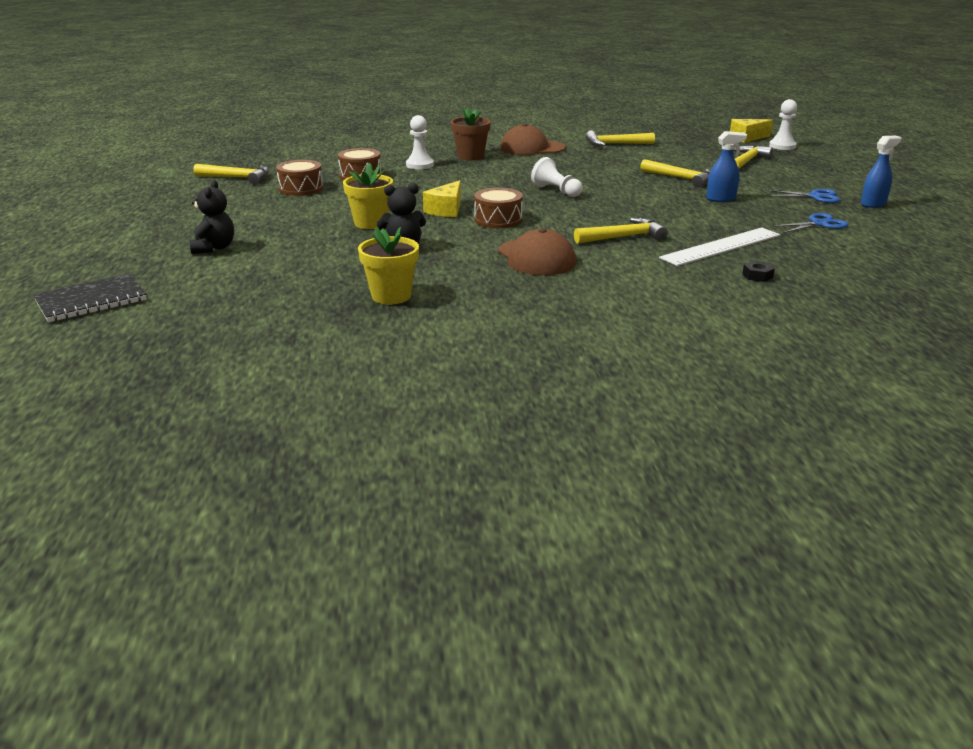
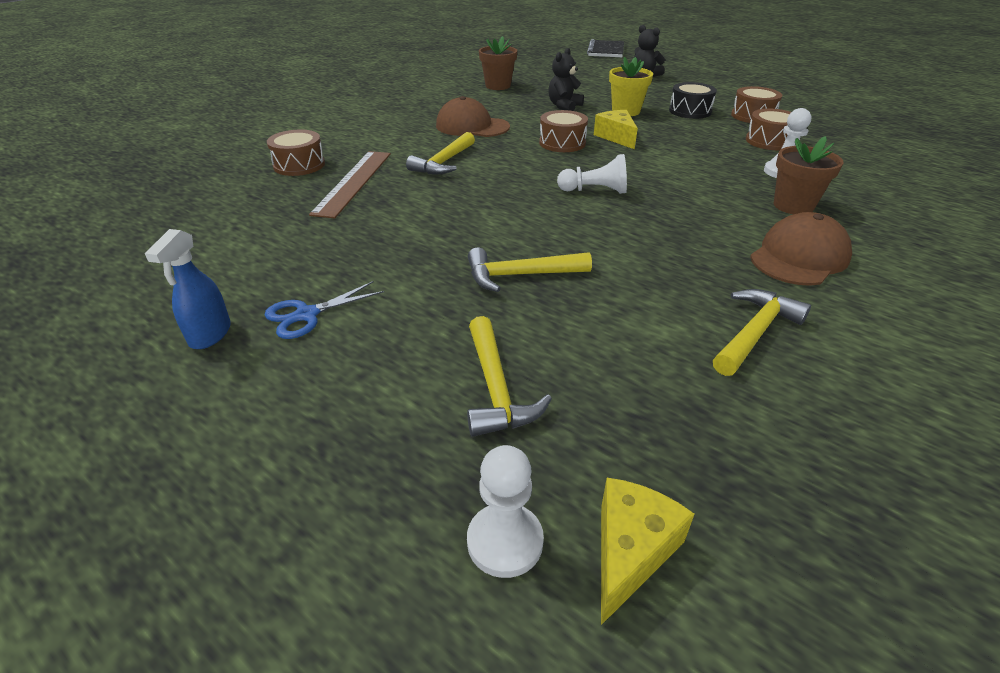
camera: 135 degrees right, 10 degrees up
yellow hammer [193,164,269,185] -> none
yellow flower pot [358,227,419,305] -> brown flower pot [479,36,517,90]
white ruler [659,227,780,266] -> brown ruler [309,151,391,218]
blue spray bottle [706,131,747,202] -> none
black nut [742,261,775,282] -> brown drum [267,130,325,176]
blue scissors [772,213,849,233] -> none
none -> black drum [669,82,717,119]

